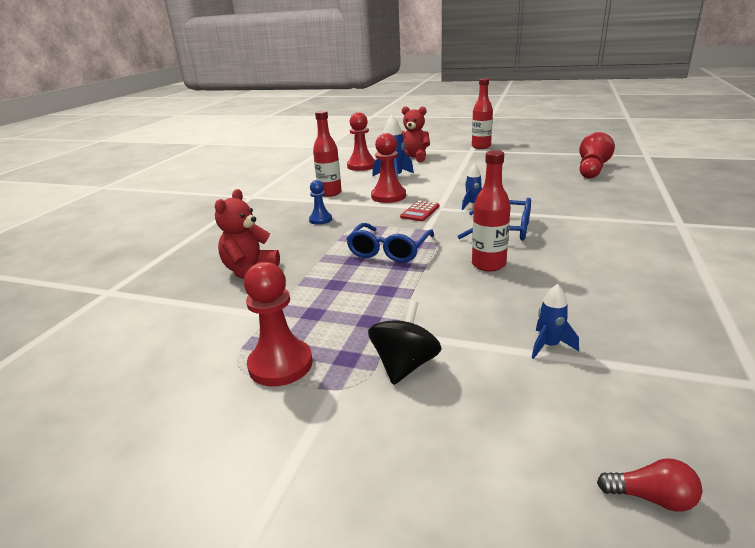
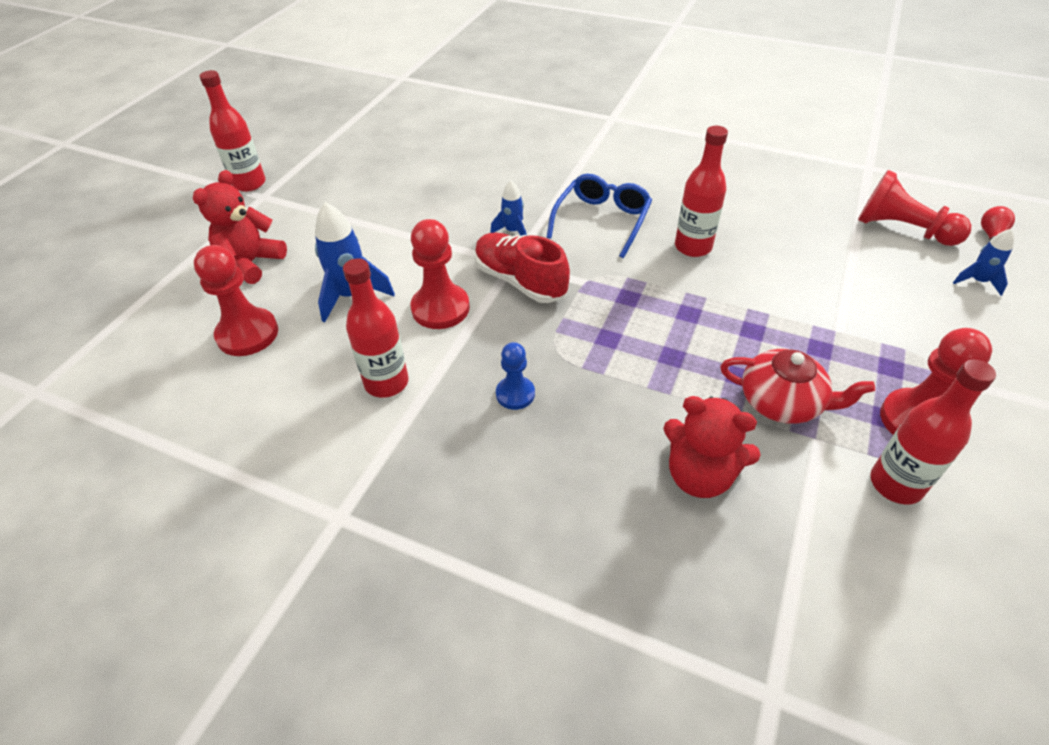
camera: 85 degrees left, 20 degrees up
blue glasses [346,223,434,263] -> none
black spinning top [368,300,442,385] -> none
red calculator [400,201,440,221] -> red shoe [474,233,570,303]
blue rocket [532,284,579,359] -> blue rocket moved to [953,229,1014,296]
red pawn [579,132,615,178] -> red pawn moved to [858,170,971,246]
none -> red teapot [720,349,875,424]
none -> red bottle [870,359,996,505]

